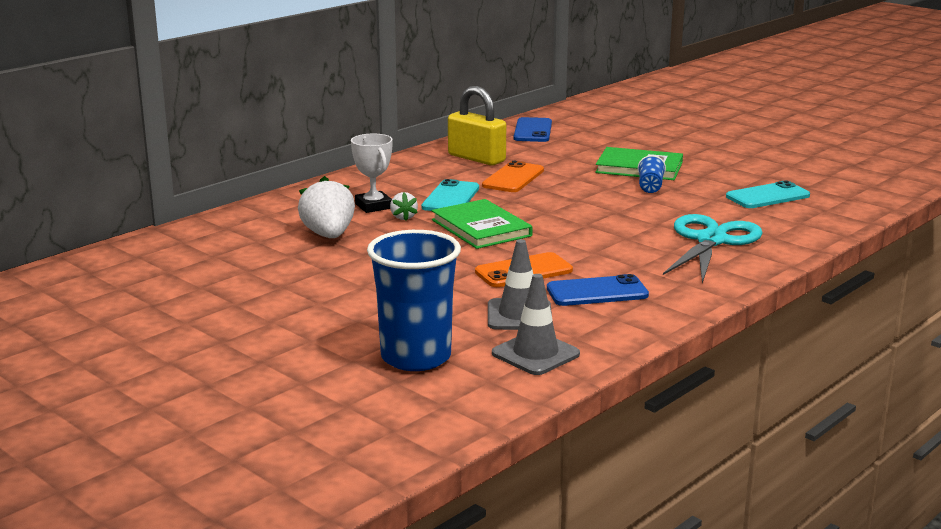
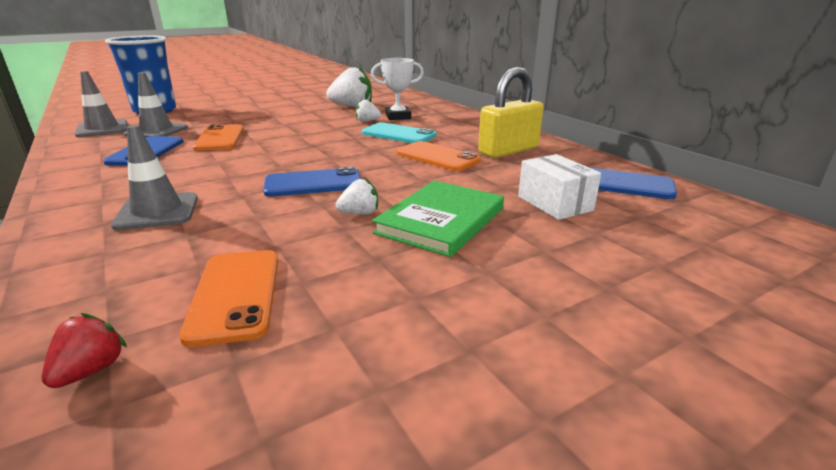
camera: 105 degrees right, 5 degrees up
green book [432,199,533,249] -> none
blue cup [638,155,666,193] -> white strawberry [336,178,378,215]
turquoise scissors [663,214,762,283] -> grey traffic cone [111,125,198,231]
turquoise phone [726,181,810,208] -> orange phone [179,250,278,347]
none -> red strawberry [42,313,127,388]
none -> blue phone [263,167,361,197]
none -> white box [518,154,601,220]

